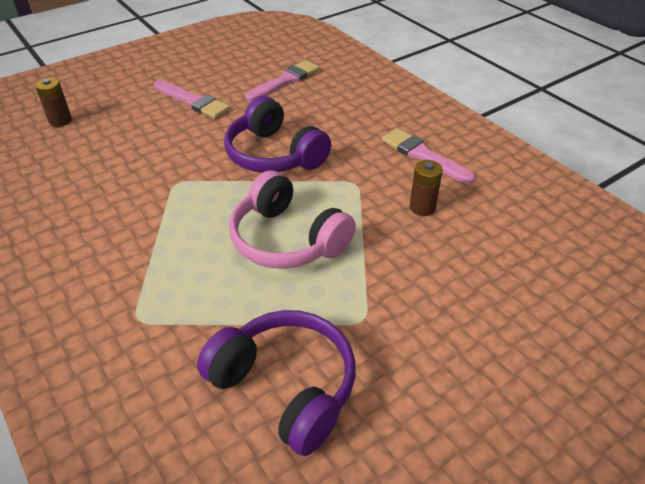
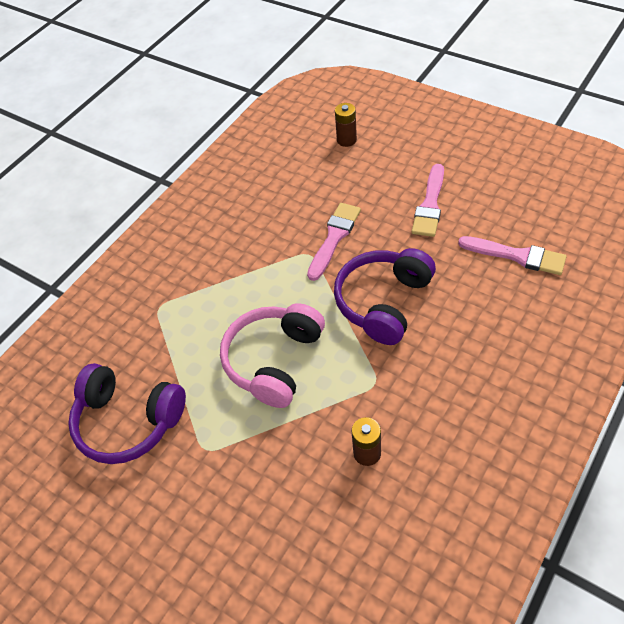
camera: 75 degrees right, 10 degrees up
purple headphones [197,310,356,456] -> purple headphones turned 90 degrees clockwise [68,363,186,464]
pink brush [382,128,475,184] -> pink brush moved to [307,203,361,281]

